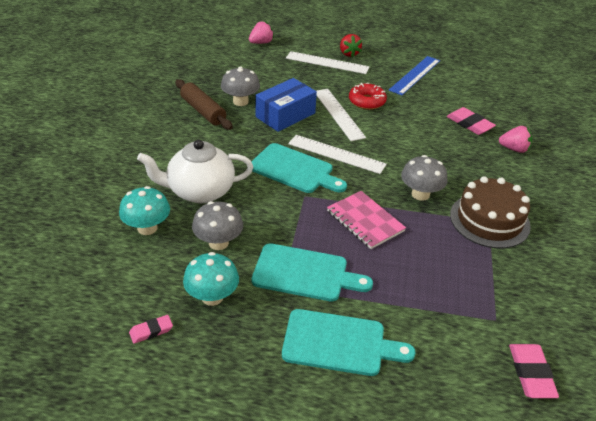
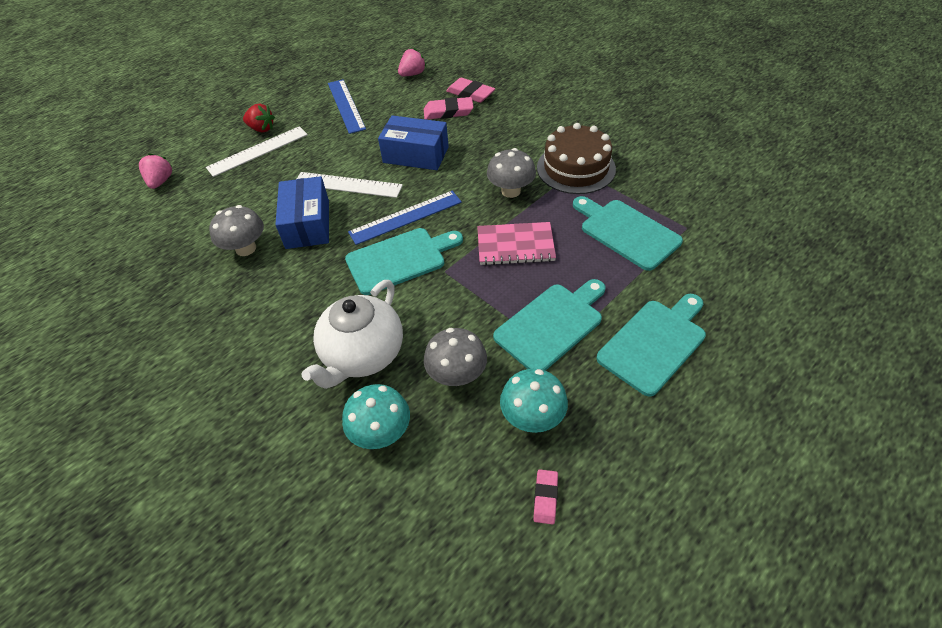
camera: 50 degrees left, 10 degrees up
brown rolling pin [175,79,233,130] -> none
white ruler [288,135,387,174] -> blue ruler [348,191,462,245]
red donut [349,83,387,110] -> none
pink strawberry [499,126,532,153] -> pink strawberry moved to [398,48,426,76]
pink eraser [509,344,559,398] -> pink eraser moved to [446,78,495,103]
none -> blue box [378,115,449,170]
none -> turquoise cutting board [573,196,683,271]

